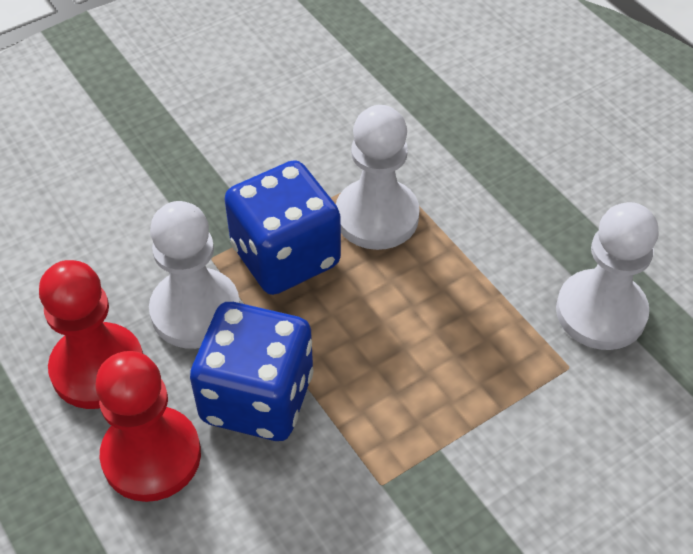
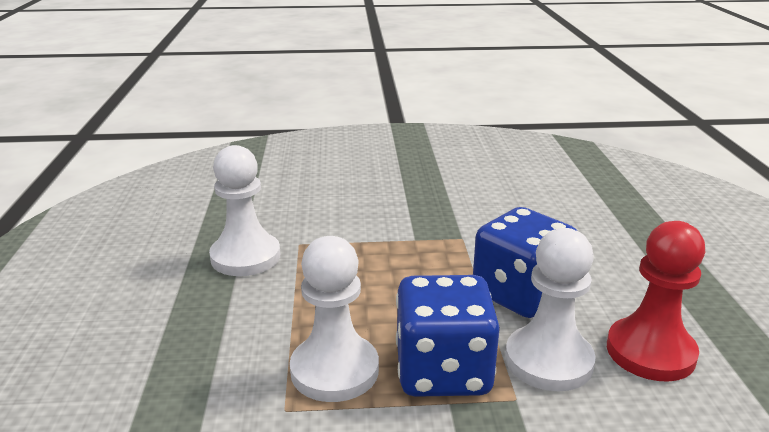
camera: 150 degrees left, 25 degrees down
red pawn [95,351,201,502] -> none

